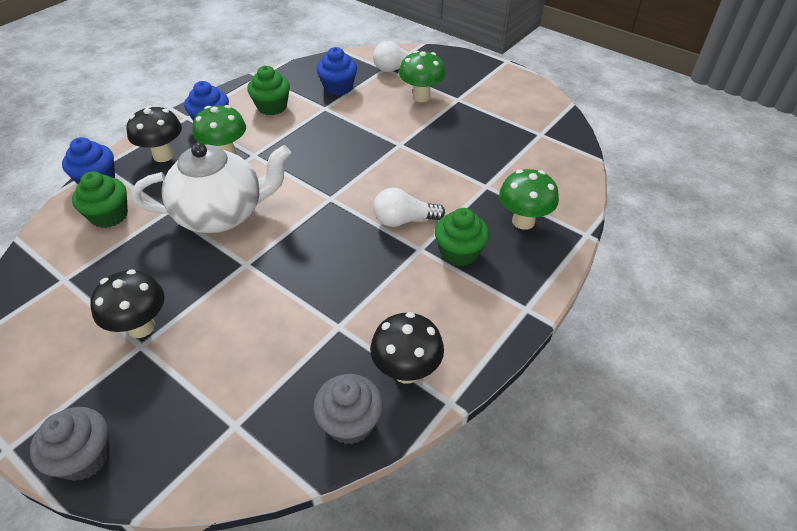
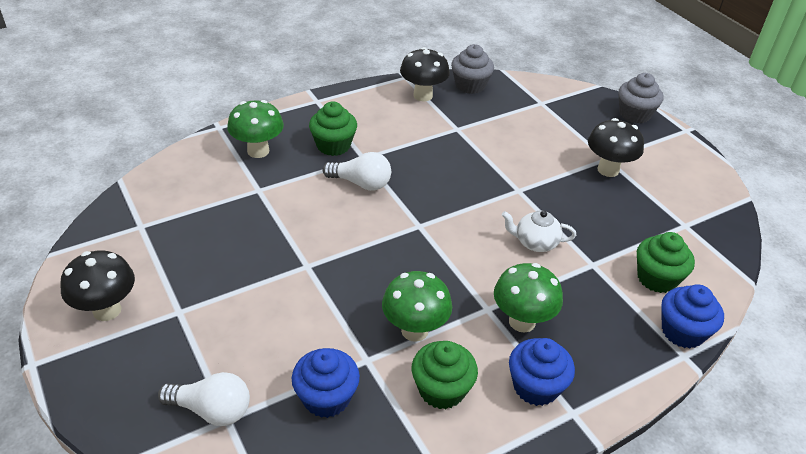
camera: 160 degrees left, 5 degrees down
black mushroom [126,106,182,162] -> black mushroom moved to [60,251,135,321]
white teapot [131,142,291,233] -> white teapot [502,210,576,252], size x0.46
green mushroom [399,50,446,102] -> green mushroom moved to [382,271,452,342]

